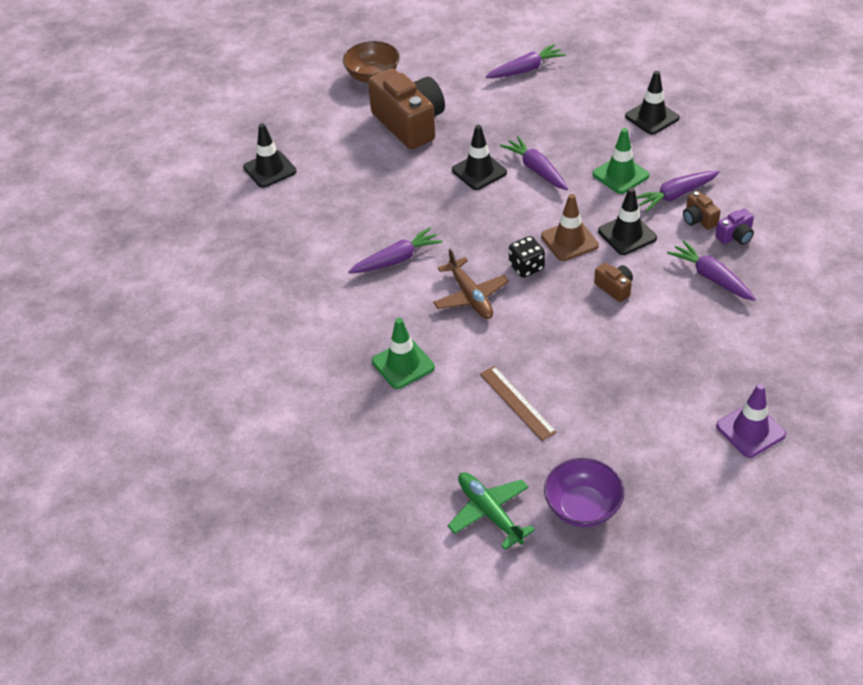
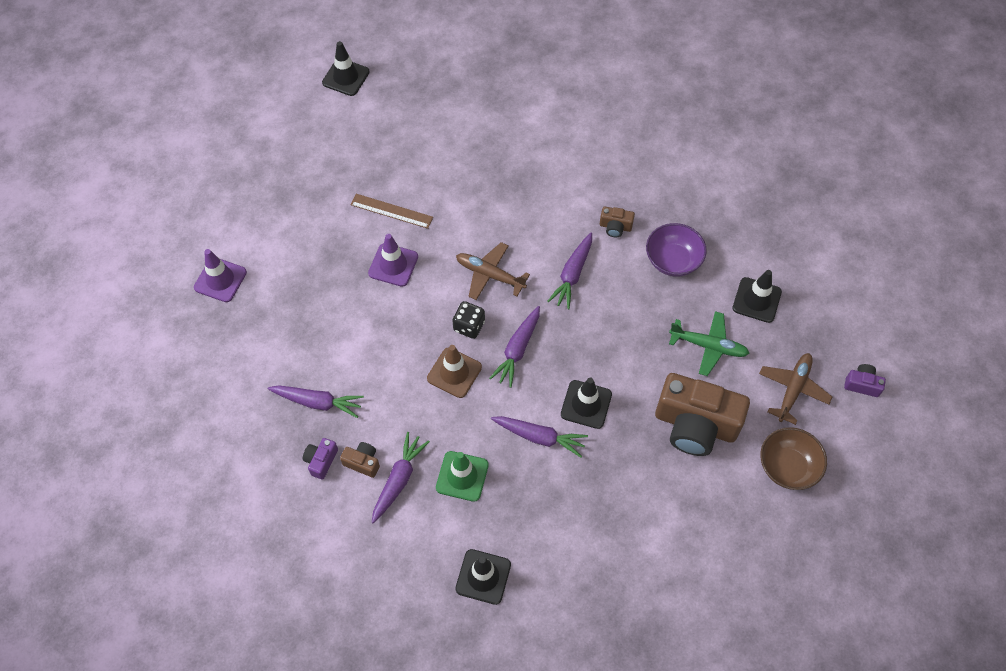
camera: 140 degrees right, 15 degrees up
green traffic cone [372,318,435,389] -> none
green plane [448,472,535,550] -> green plane moved to [669,311,749,376]
purple carrot [485,44,566,78] -> purple carrot moved to [489,306,540,388]
purple bowl [544,458,624,527] -> purple bowl moved to [646,223,707,277]
brown camera [594,263,633,302] -> brown camera moved to [600,207,635,238]
black traffic cone [598,187,657,255] -> black traffic cone moved to [322,41,370,96]
none -> purple traffic cone [368,234,418,287]
none -> brown plane [759,353,832,425]
none -> purple camera [844,364,886,397]

